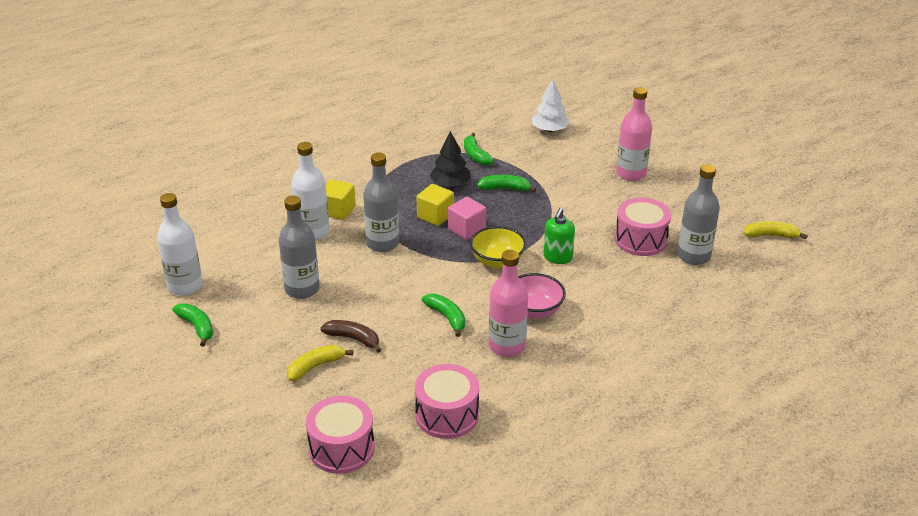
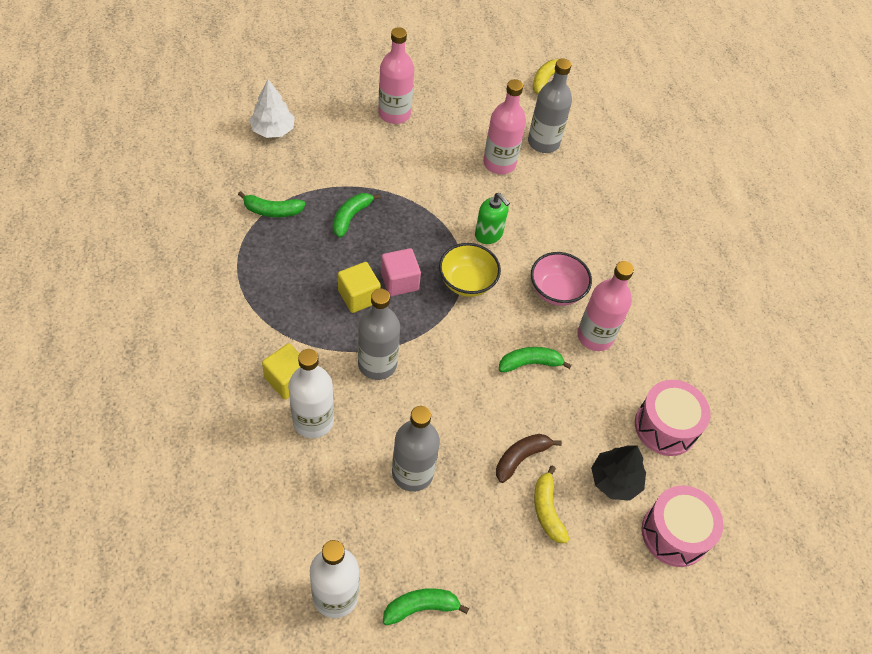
camera: 70 degrees left, 20 degrees up
black tree [430,131,471,187] -> black tree moved to [591,445,646,501]
pink drum [615,198,671,256] -> pink bottle [483,79,526,174]

